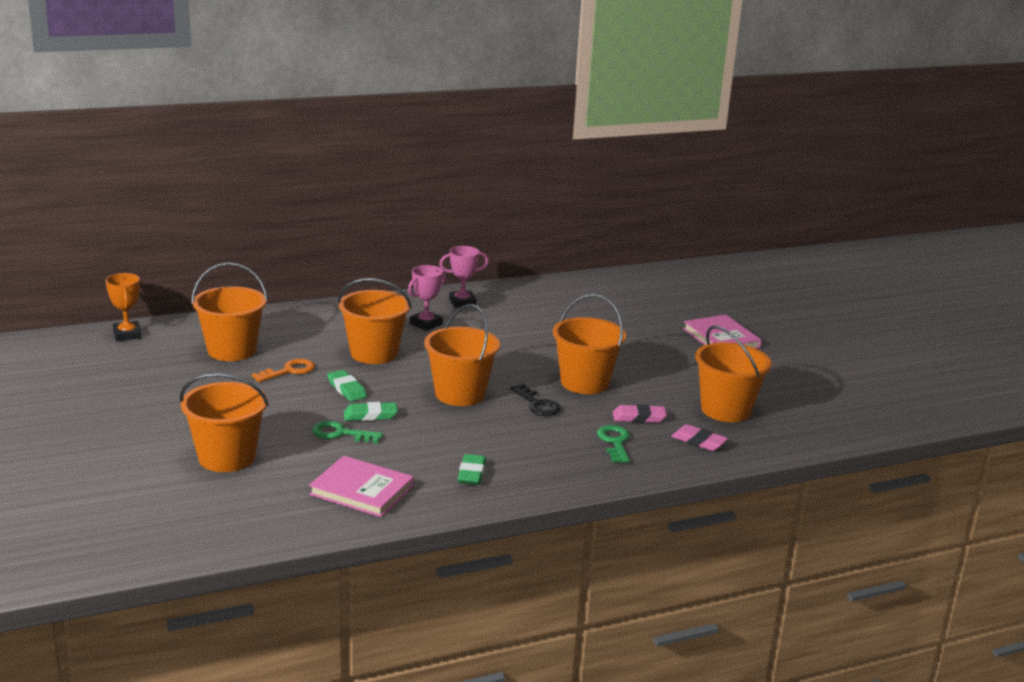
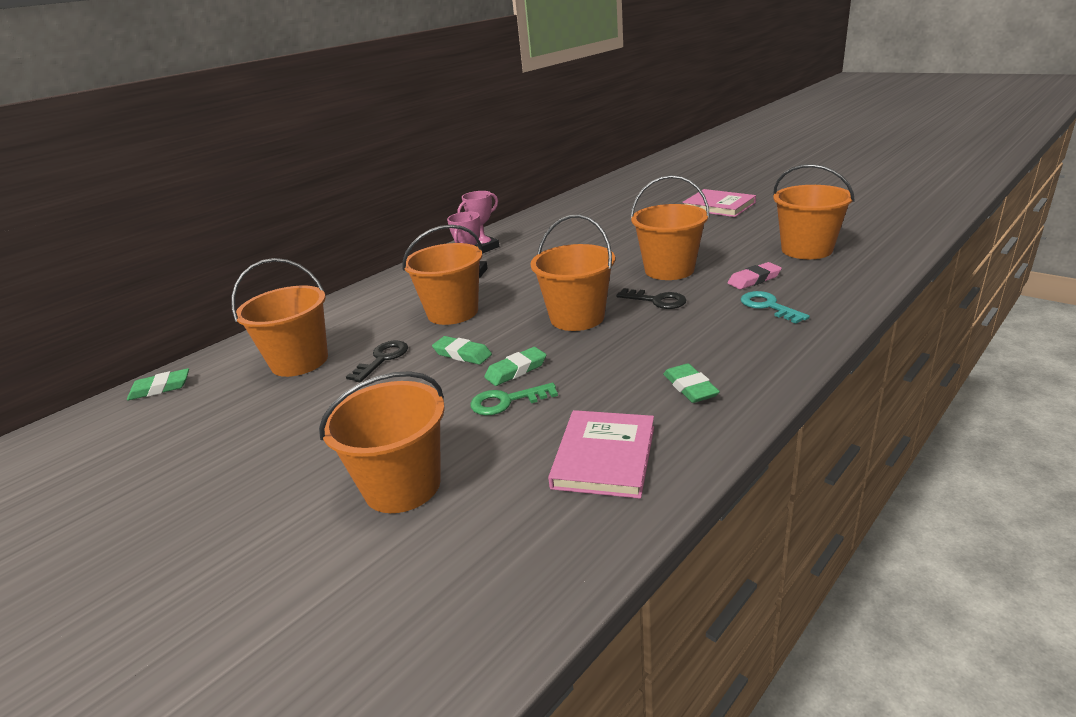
camera: 20 degrees left, 5 degrees up
orange trophy [106,273,142,341] -> green eraser [127,368,189,401]
orange key [252,359,315,382] -> black key [346,341,408,382]
pink book [309,456,414,517] -> pink book turned 75 degrees counterclockwise [548,410,654,499]
green key [597,425,630,463] -> turquoise key [741,291,810,324]
pink eraser [671,424,728,451] -> none

